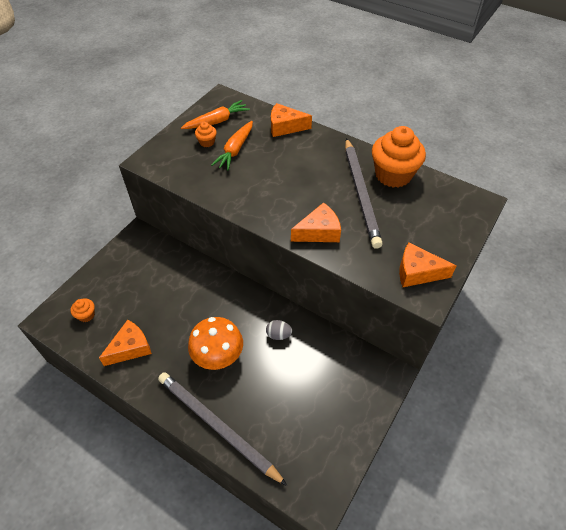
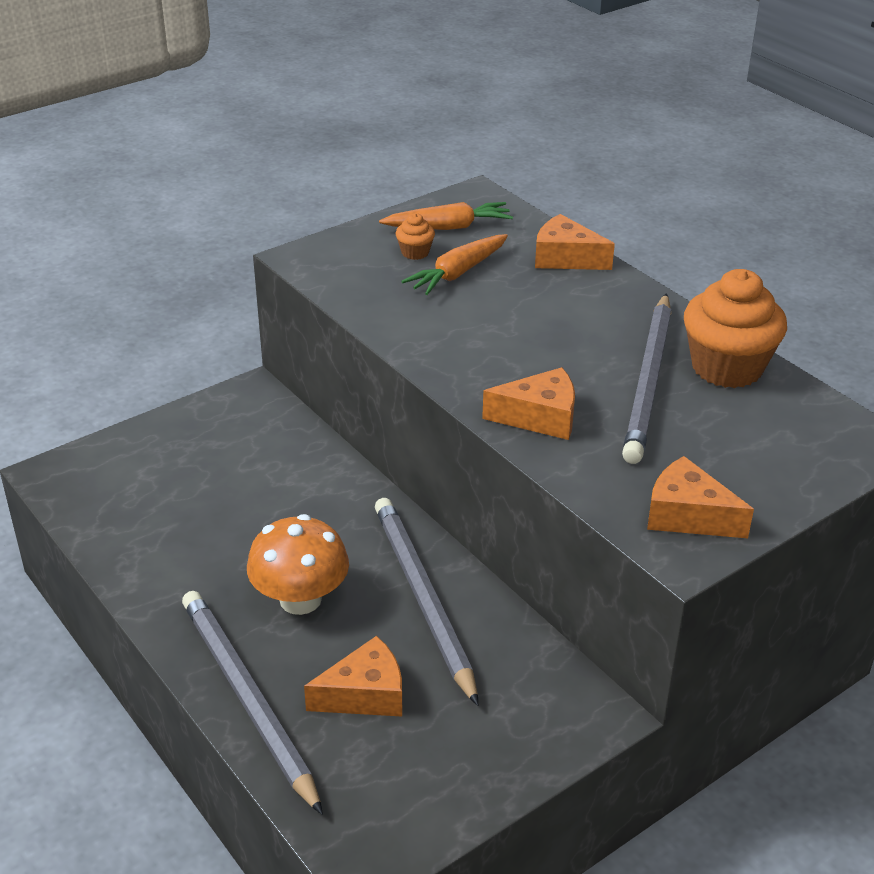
camera: 20 degrees right, 15 degrees down
orange cupcake [71,298,95,322] -> none
orange cheese [99,320,152,366] -> orange cheese moved to [304,636,402,717]
grey egg [266,320,292,340] -> grey pencil [375,498,478,706]

